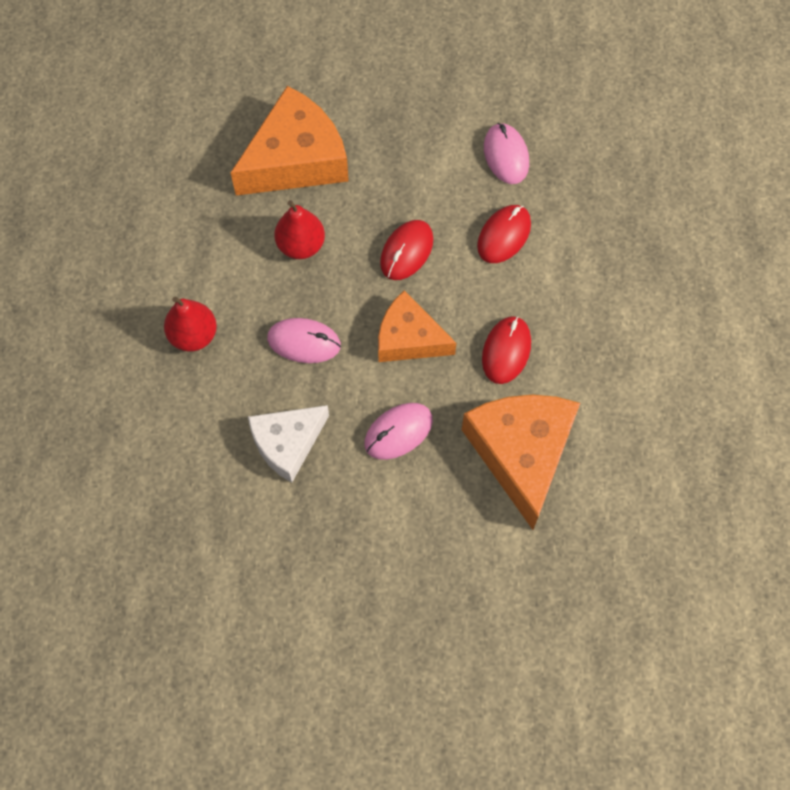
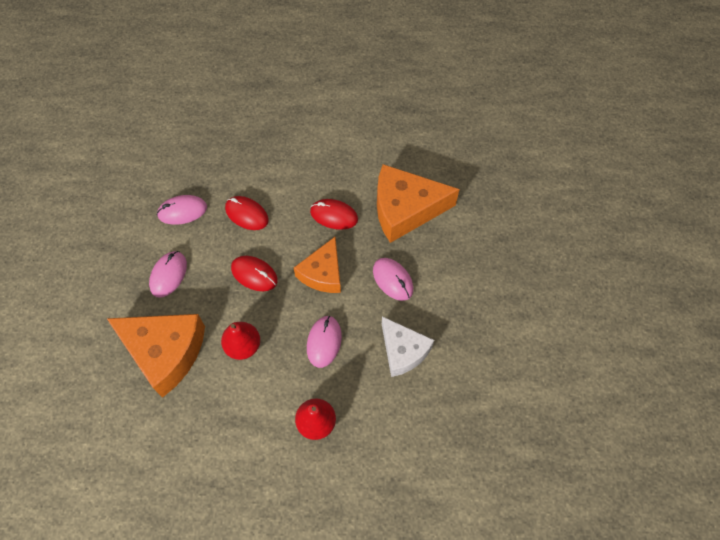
camera: 90 degrees left, 5 degrees down
orange cheese [231,86,349,196] -> orange cheese turned 150 degrees clockwise [107,314,205,398]
none -> pink mouse [149,251,187,298]

